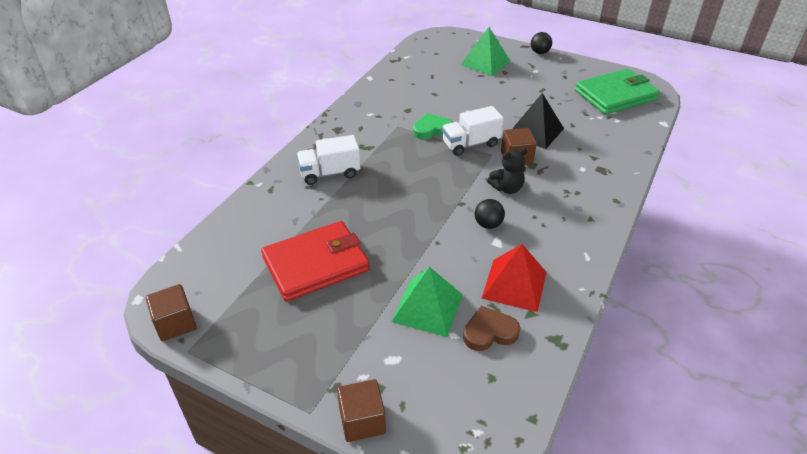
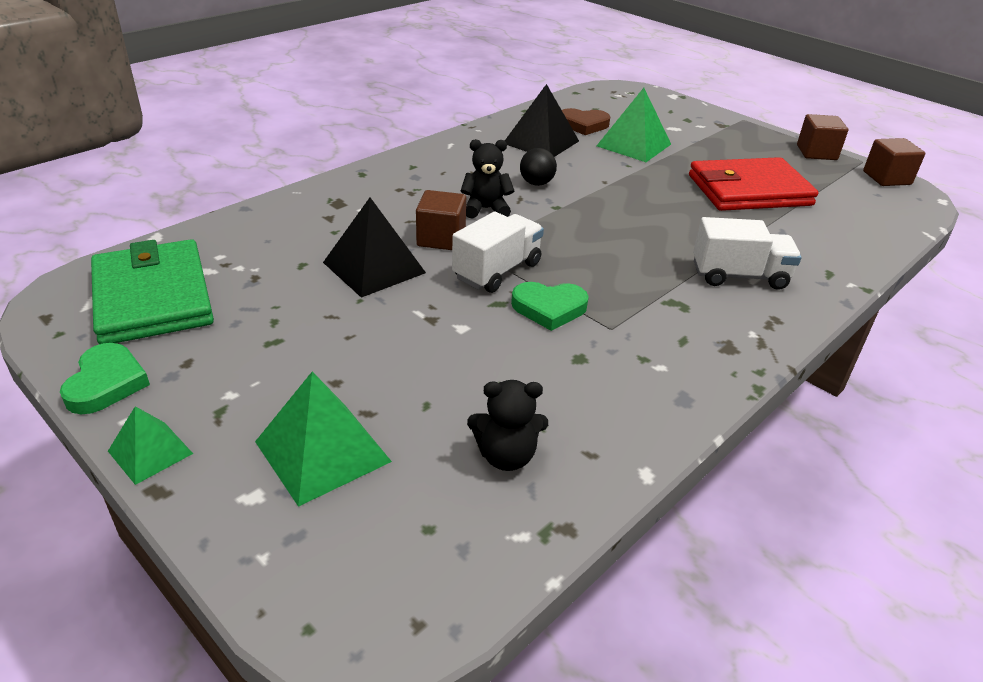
camera: 165 degrees left, 5 degrees down
brown cube [337,379,386,442] -> brown cube moved to [797,114,848,160]
white truck [442,106,504,156] -> white truck turned 45 degrees counterclockwise [452,212,544,293]
red pyramid [482,244,547,312] -> black pyramid [505,84,579,157]
black ball [531,32,552,54] -> green pyramid [108,406,193,485]
green wallet [575,69,660,115] -> green wallet turned 75 degrees clockwise [91,239,214,344]
none -> green heart [60,343,150,414]
none -> black teddy bear [467,380,548,471]

